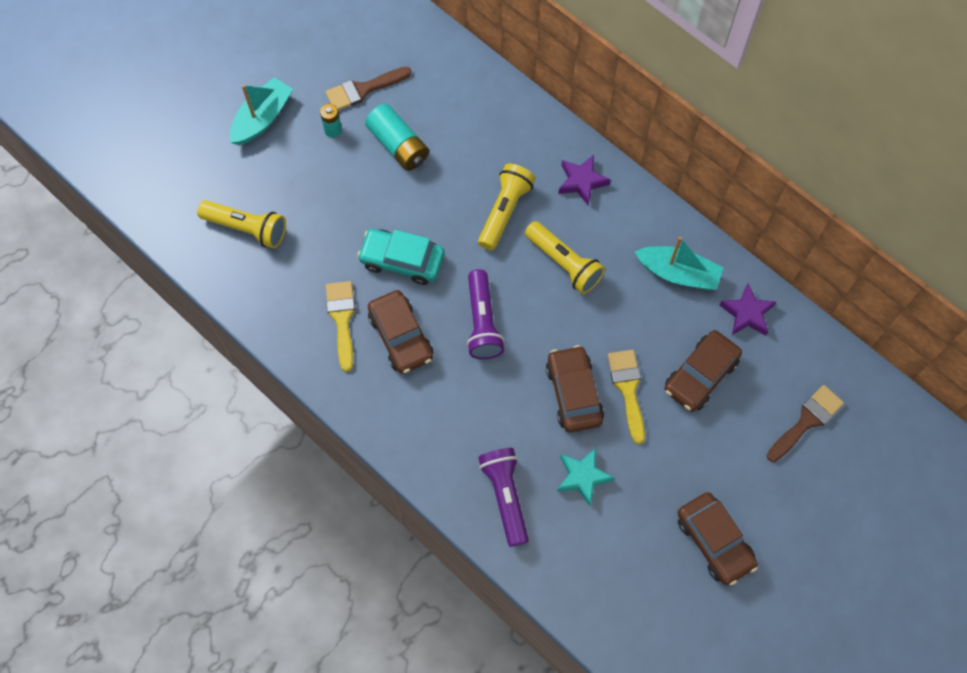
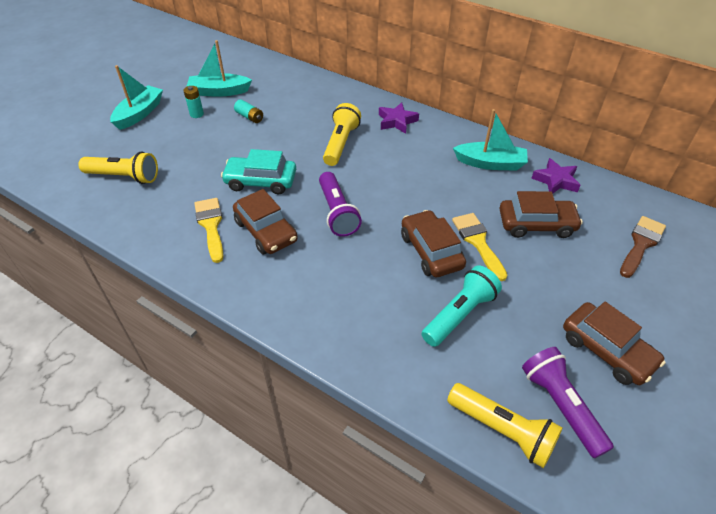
camera: 10 degrees left, 20 degrees down
brown brush [326,67,412,110] -> turquoise boat [186,40,252,97]
turquoise battery [365,104,429,171] -> turquoise battery [234,99,263,123], size x0.56
purple flashlight [478,448,529,547] -> purple flashlight moved to [522,347,614,458]
yellow flashlight [525,221,605,294] -> yellow flashlight moved to [447,383,563,468]
turquoise star [557,448,614,506] -> turquoise flashlight [422,265,502,347]
brown car [664,330,742,412] -> brown car turned 120 degrees counterclockwise [499,191,583,238]

